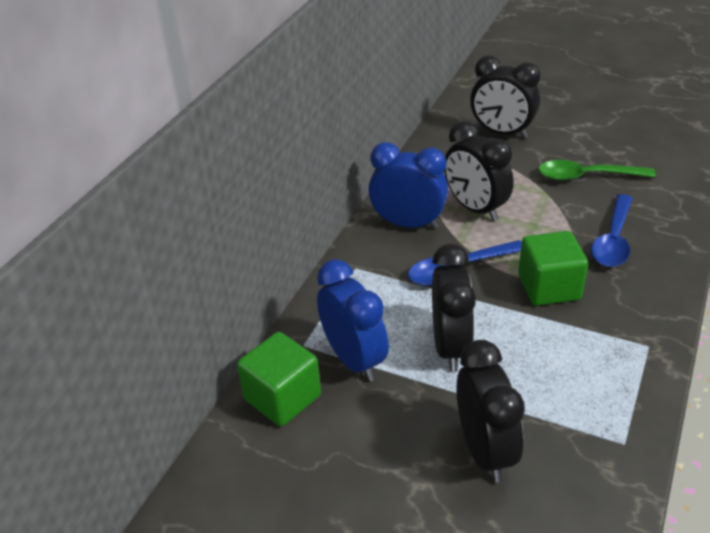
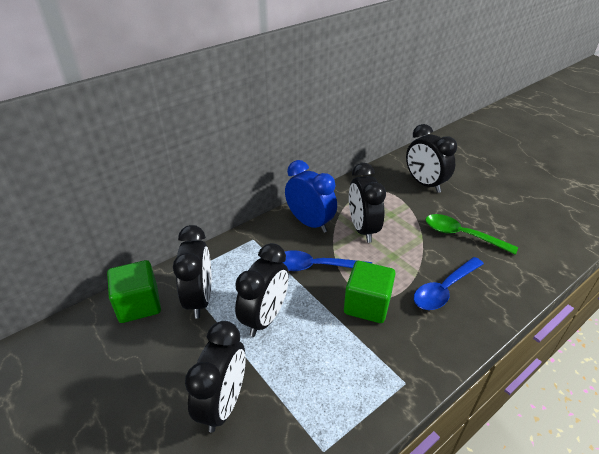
camera: 25 degrees right, 0 degrees up
blue clock [317,259,389,382] -> black clock [173,225,212,318]

